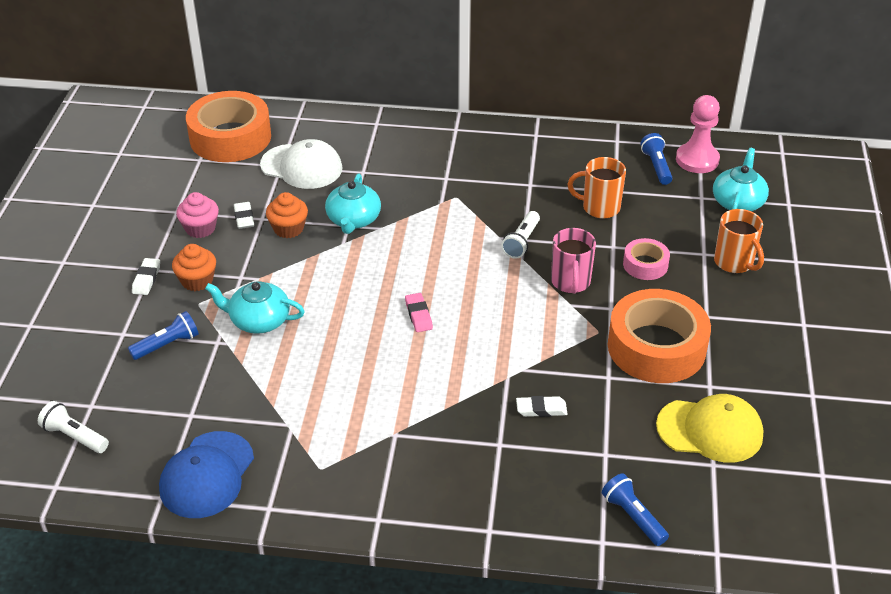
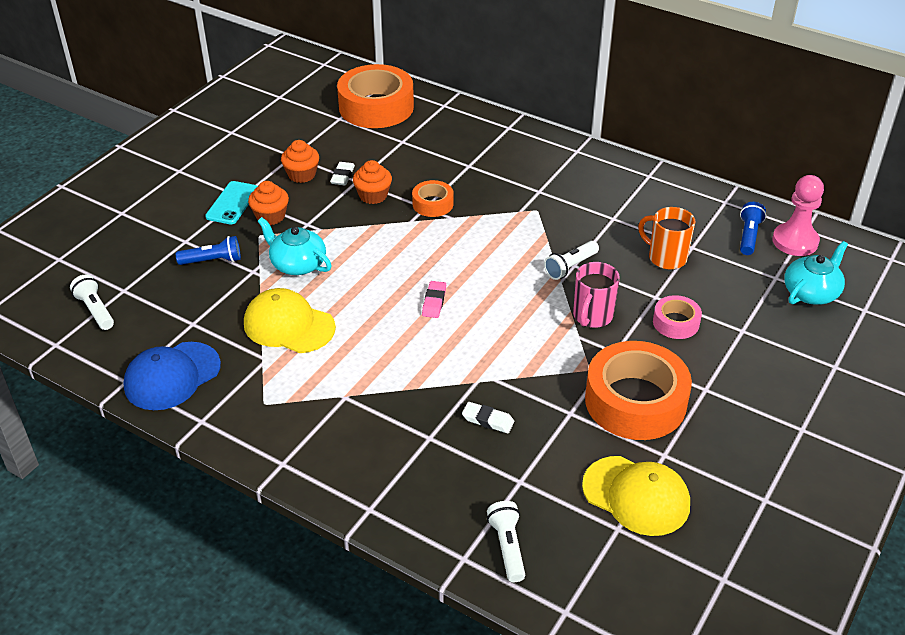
camera: 25 degrees right, 0 degrees up
white eraser [132,258,160,295] -> turquoise phone [205,181,258,224]
pink cupcake [176,192,219,238] -> orange cupcake [281,140,319,183]
white cap [260,139,342,189] -> none
turquoise teapot [325,174,381,234] -> orange tape [412,180,453,217]
blue flashlight [602,473,669,546] -> white flashlight [487,501,525,582]
orange mug [714,209,764,273] -> none
none -> yellow cap [244,288,336,353]

